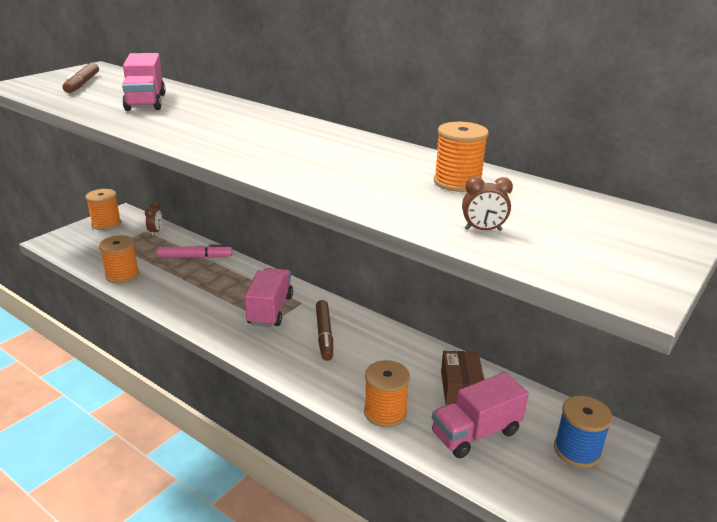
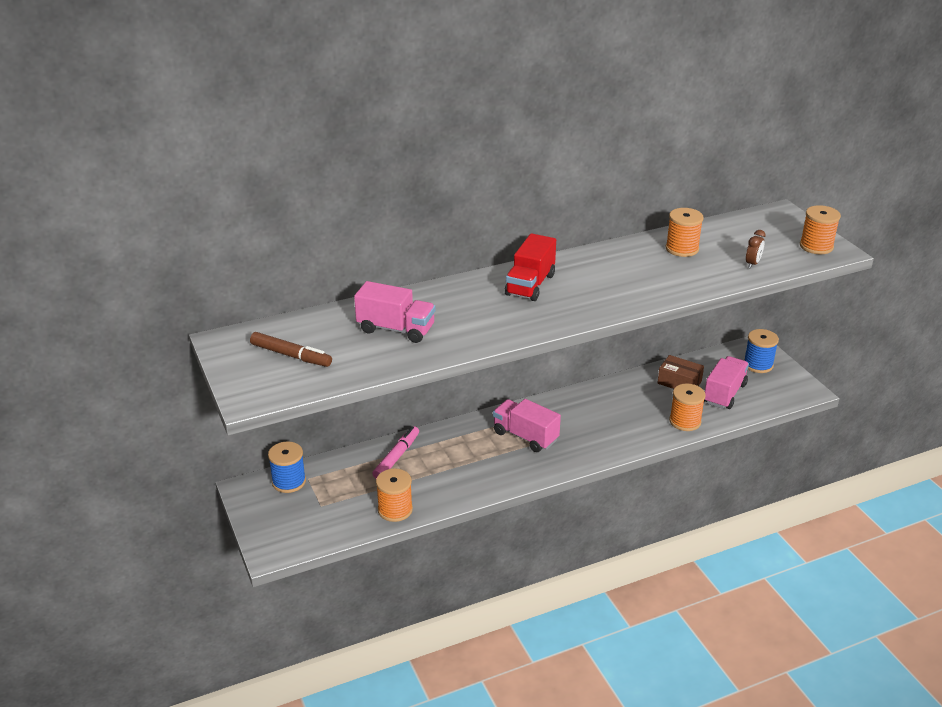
camera: 60 degrees left, 5 degrees up
orange spool [86,189,121,230] -> orange spool moved to [800,205,841,254]
brown clock [145,202,162,236] -> none
brown marker [316,300,333,361] -> none
pink truck [432,372,529,458] -> pink truck turned 150 degrees counterclockwise [704,356,749,409]
none -> blue spool [268,442,306,493]
none -> red truck [505,233,556,301]

